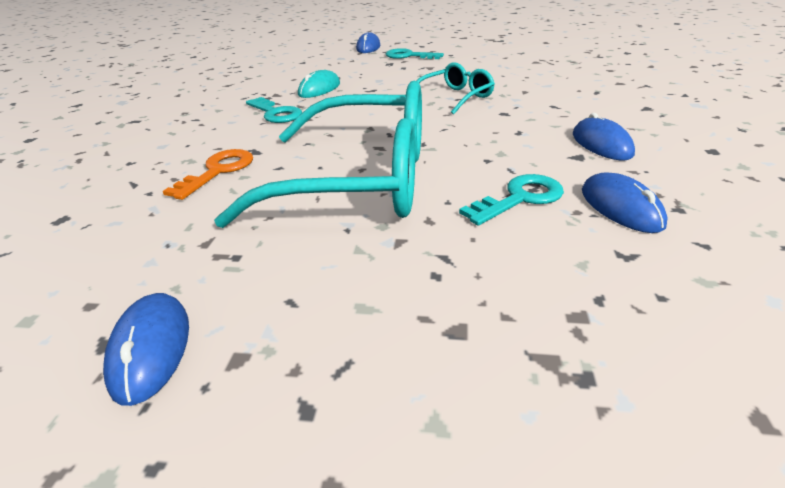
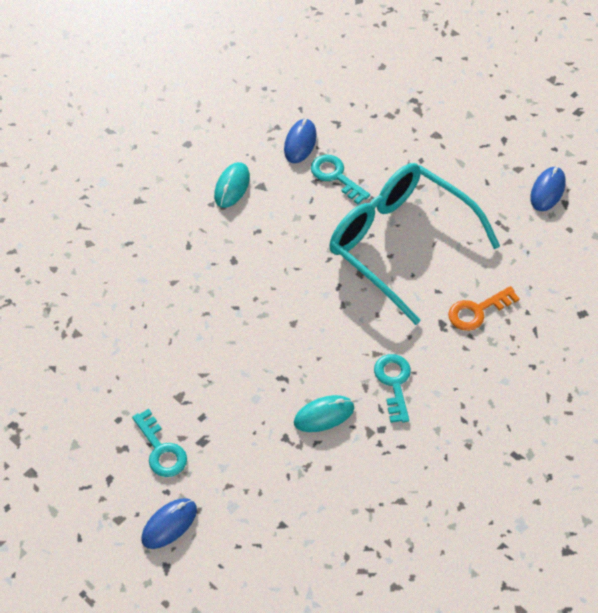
camera: 145 degrees left, 20 degrees up
turquoise glasses [417,62,495,114] -> none
turquoise key [459,174,564,226] -> turquoise key turned 45 degrees clockwise [311,155,370,204]
blue mouse [573,113,635,161] -> turquoise mouse [214,162,250,208]

